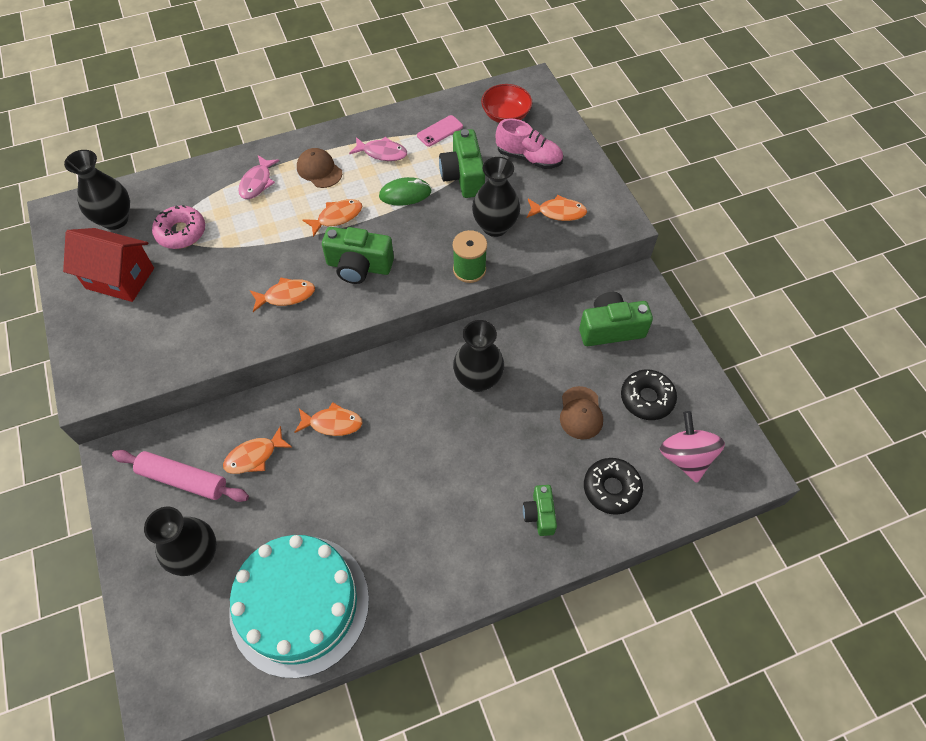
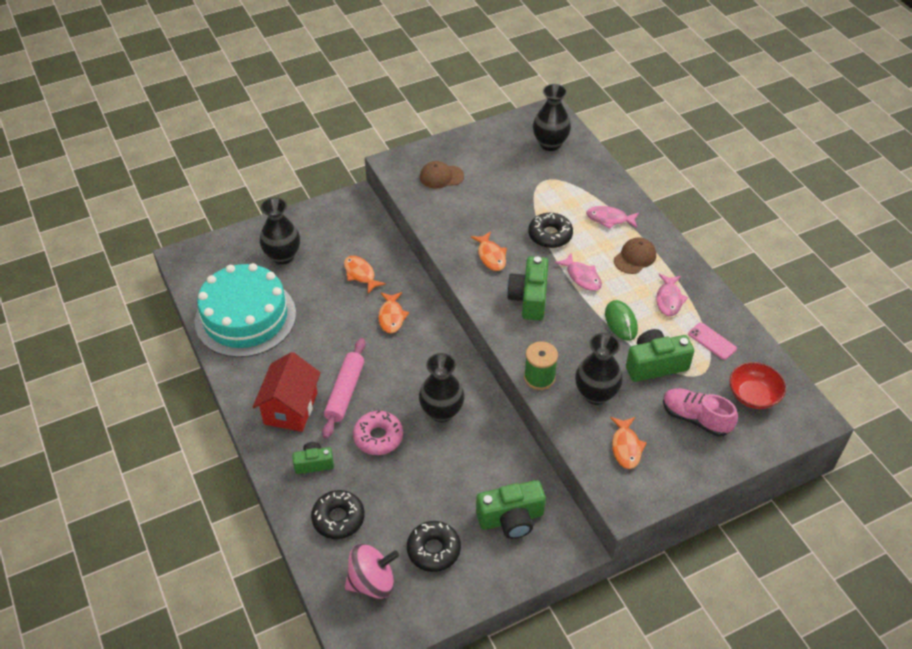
camera: 85 degrees right, 10 degrees down
red house [63,228,154,302] -> red house moved to [253,352,321,432]
pink rolling pin [112,450,249,502] -> pink rolling pin moved to [322,338,366,439]
pink donut [152,205,205,249] -> pink donut moved to [353,410,403,455]
orange fish [302,199,362,237] -> pink fish [554,253,602,291]
pink shoe [496,118,563,169] -> pink shoe turned 105 degrees clockwise [663,388,738,437]
brown cap [560,386,603,440] -> brown cap moved to [420,161,464,189]
green camera [579,292,653,346] -> green camera turned 90 degrees clockwise [476,480,546,539]
none -> black donut [528,213,573,248]

